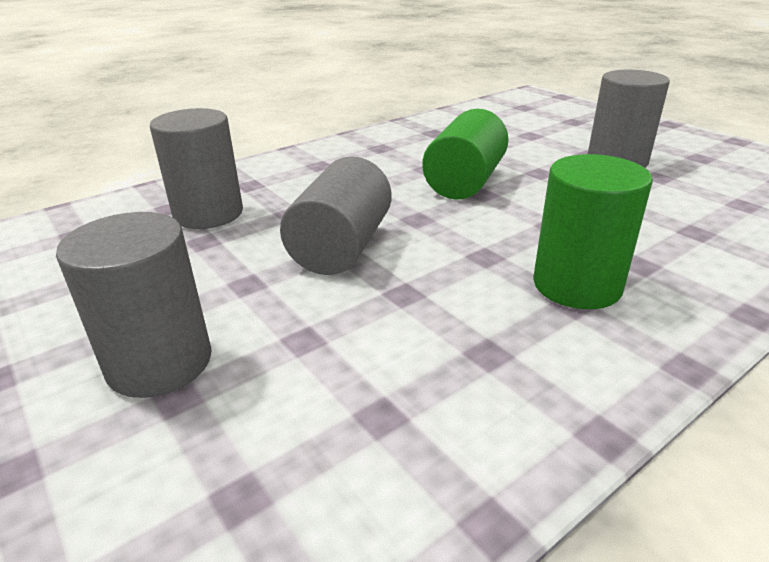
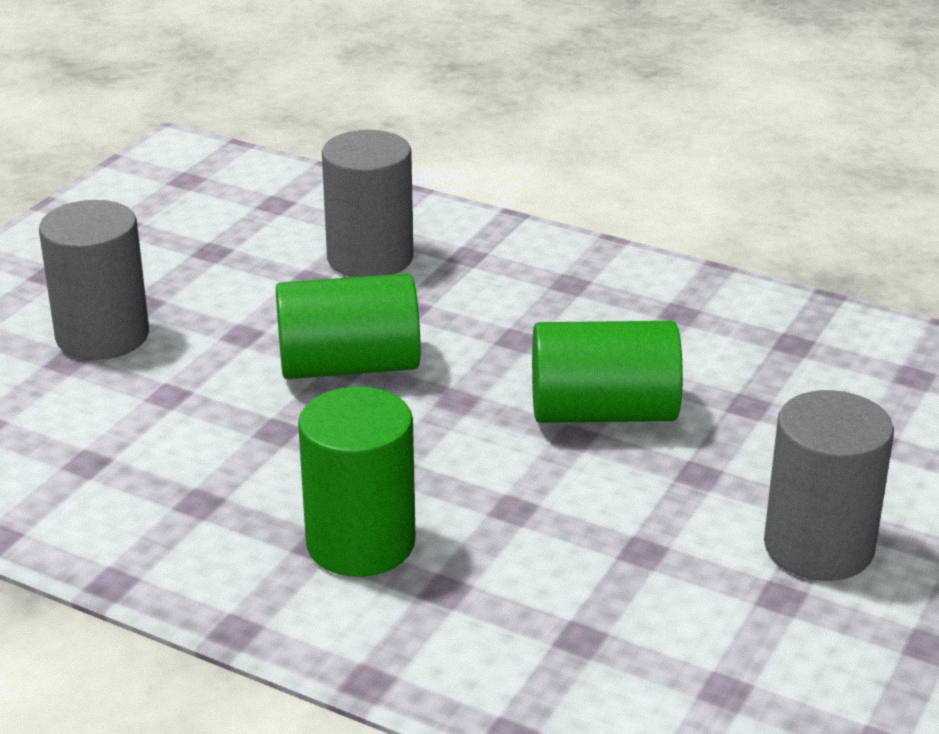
camera: 65 degrees right, 0 degrees up
grey cylinder [280,156,392,275] -> green cylinder [276,273,421,379]

